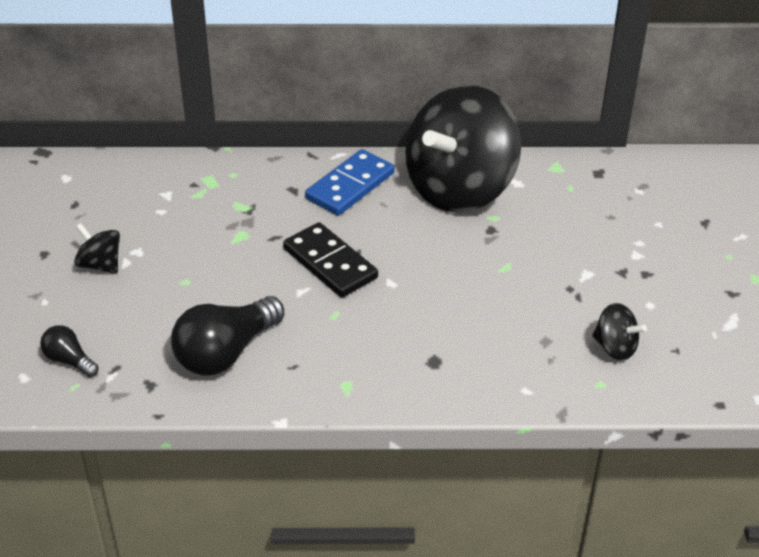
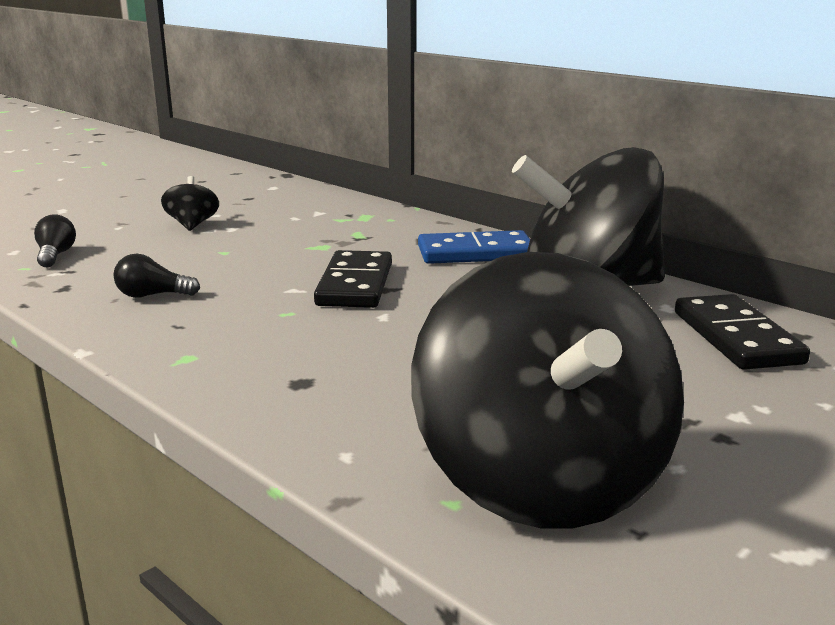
camera: 45 degrees right, 20 degrees down
black light bulb [171,296,284,375] -> black light bulb [114,254,200,298], size x0.52
black spinning top [592,303,647,361] -> black spinning top [411,252,684,528], size x2.49
none -> black domino [675,294,810,370]

